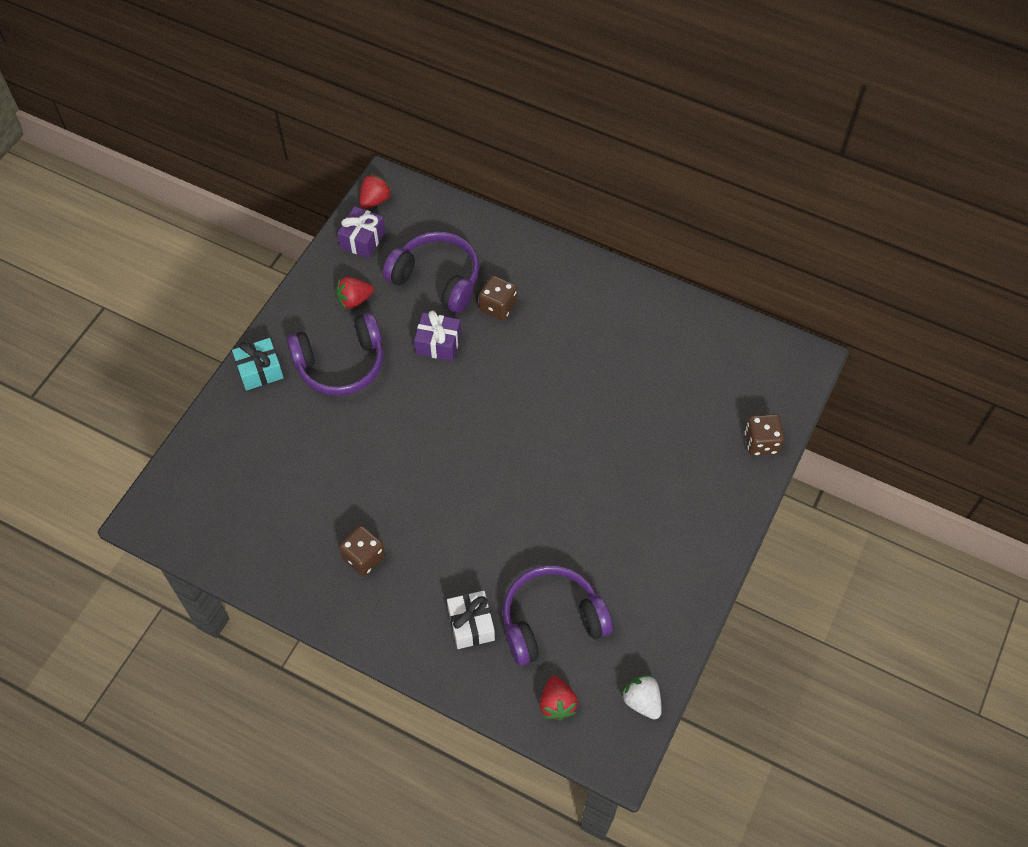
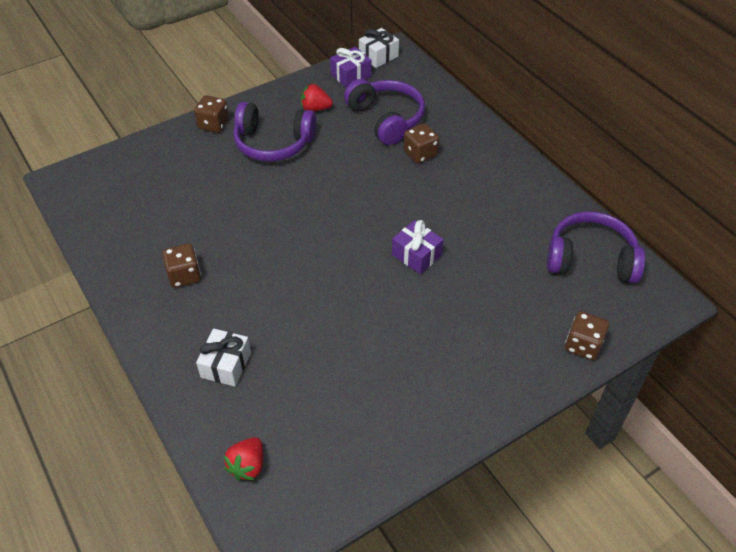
camera: 30 degrees right, 10 degrees down
turquoise gift [232,338,284,391] -> brown dice [194,95,229,133]
red strawberry [360,174,392,209] -> white gift [359,28,399,68]
purple gift [414,311,461,361] -> purple gift moved to [392,220,444,274]
purple headphones [503,565,613,666] -> purple headphones moved to [547,212,645,283]
white strawberry [621,675,662,720] -> none

